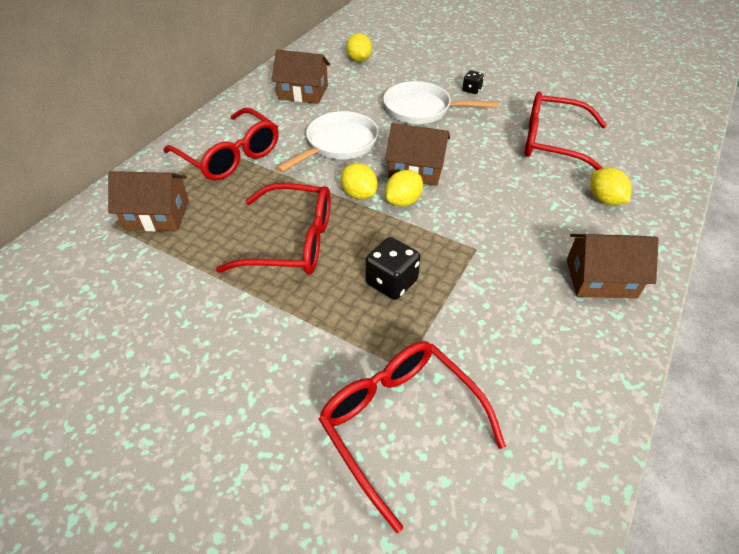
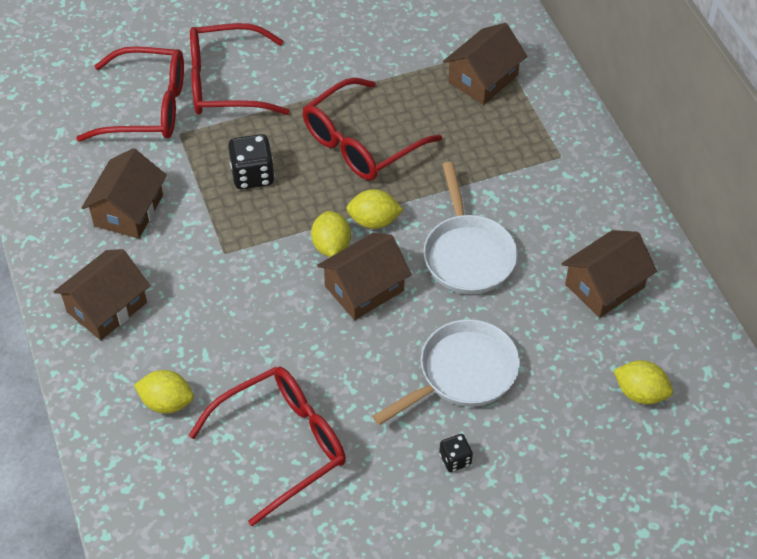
camera: 130 degrees right, 5 degrees up
red glasses [164,108,279,181] -> red glasses moved to [190,23,290,115]
none -> brown house [82,148,167,239]

